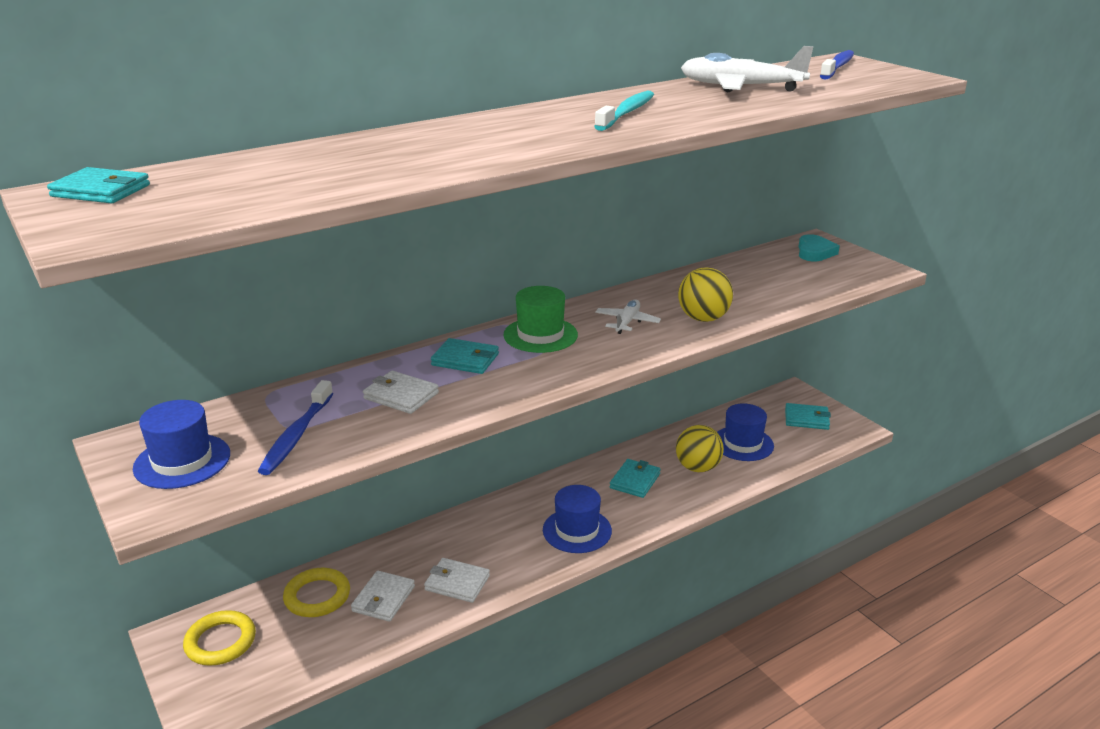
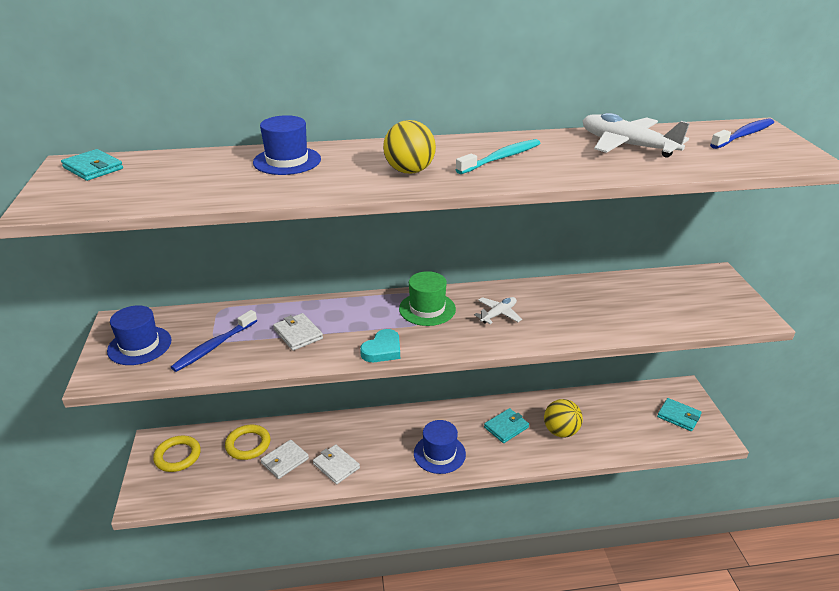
camera: 25 degrees right, 5 degrees up
turquoise wallet [431,338,499,374] -> none
yellow ball [678,267,733,322] -> yellow ball moved to [383,120,436,174]
blue hat [717,403,774,461] -> blue hat moved to [253,115,321,175]
turquoise heart [798,234,840,261] -> turquoise heart moved to [360,329,400,362]

